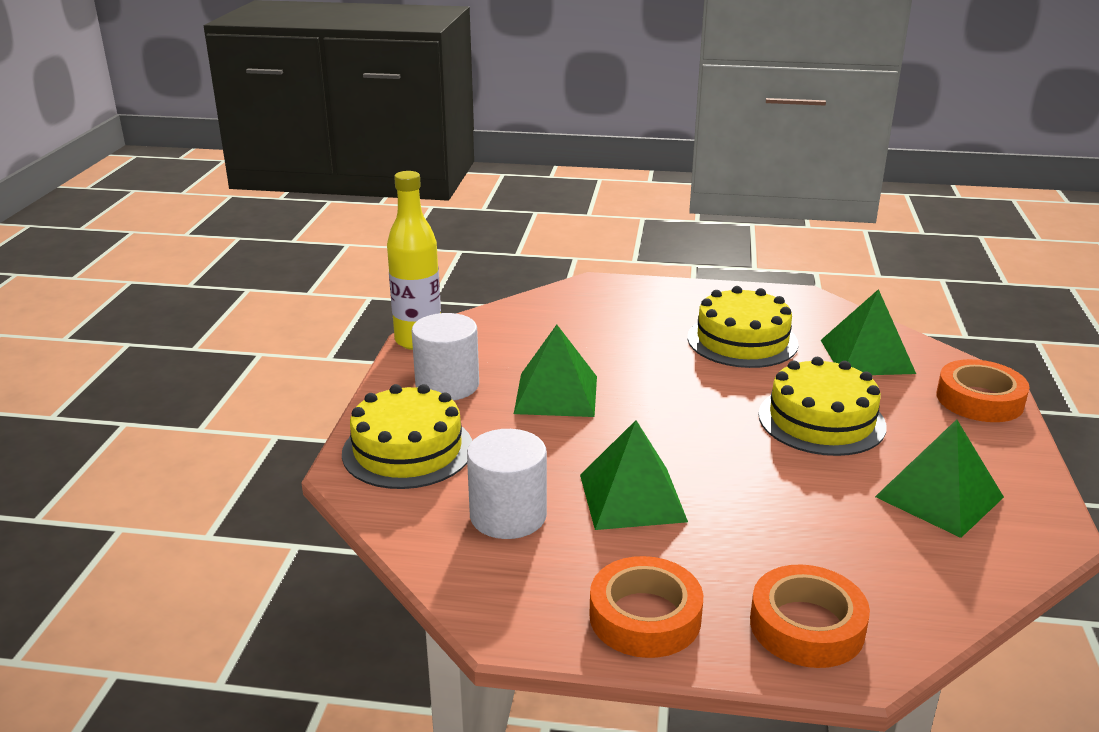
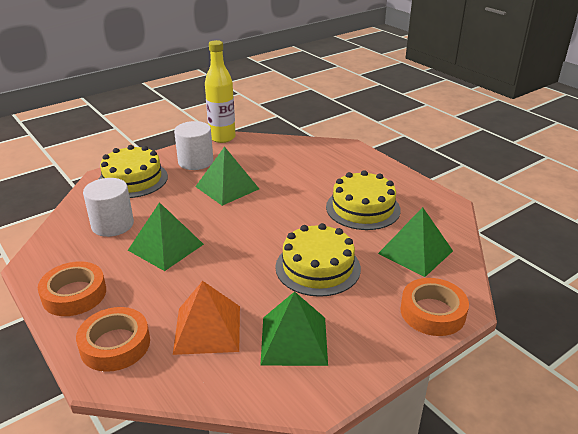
camera: 45 degrees right, 5 degrees up
none -> orange pyramid [173,281,240,355]

